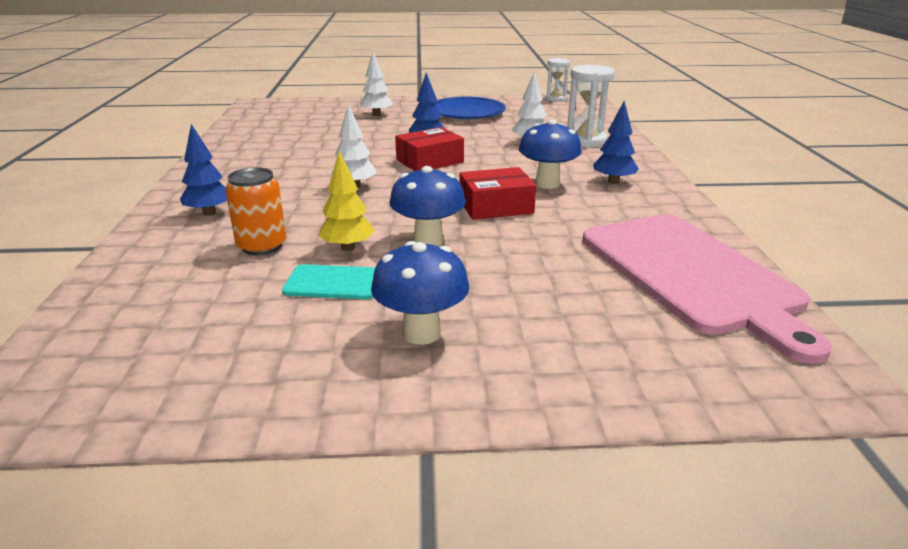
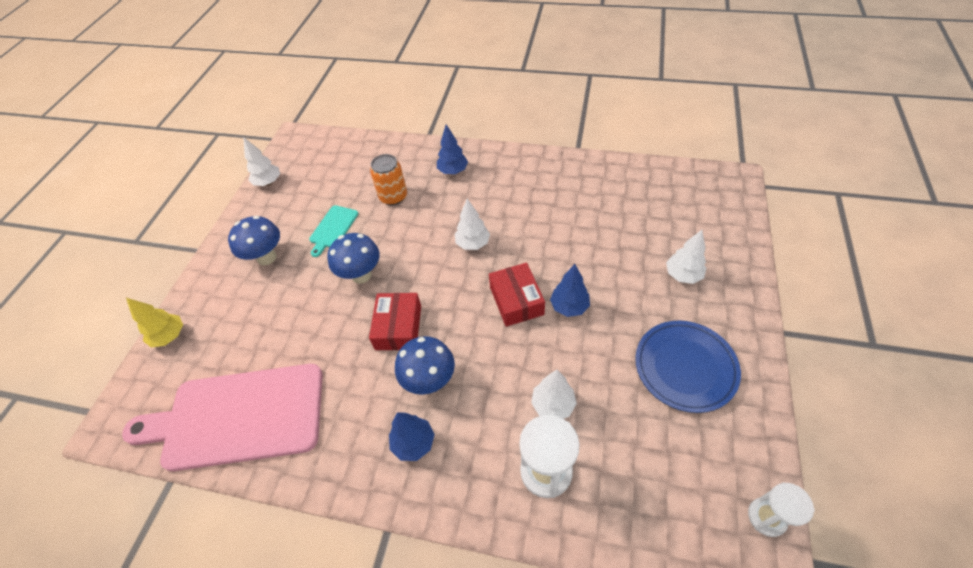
camera: 110 degrees right, 25 degrees up
yellow tree [318,151,375,251] -> yellow tree moved to [126,298,183,348]
none -> white tree [243,137,280,186]

